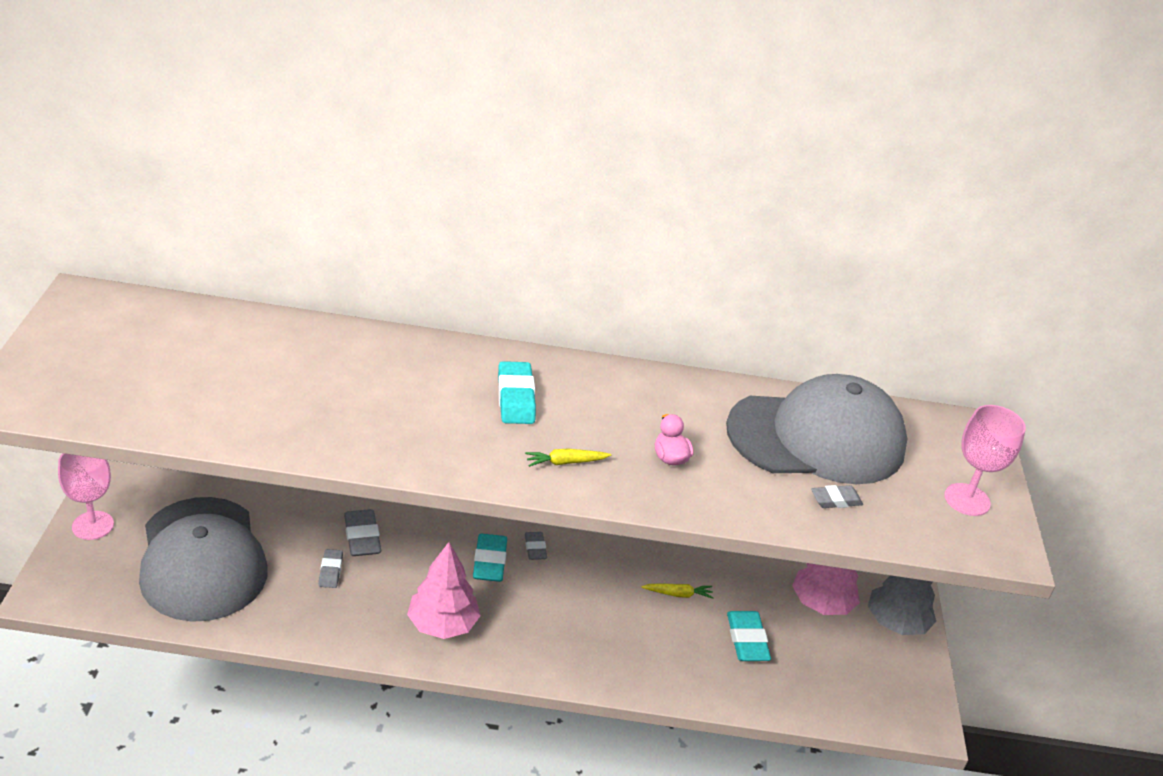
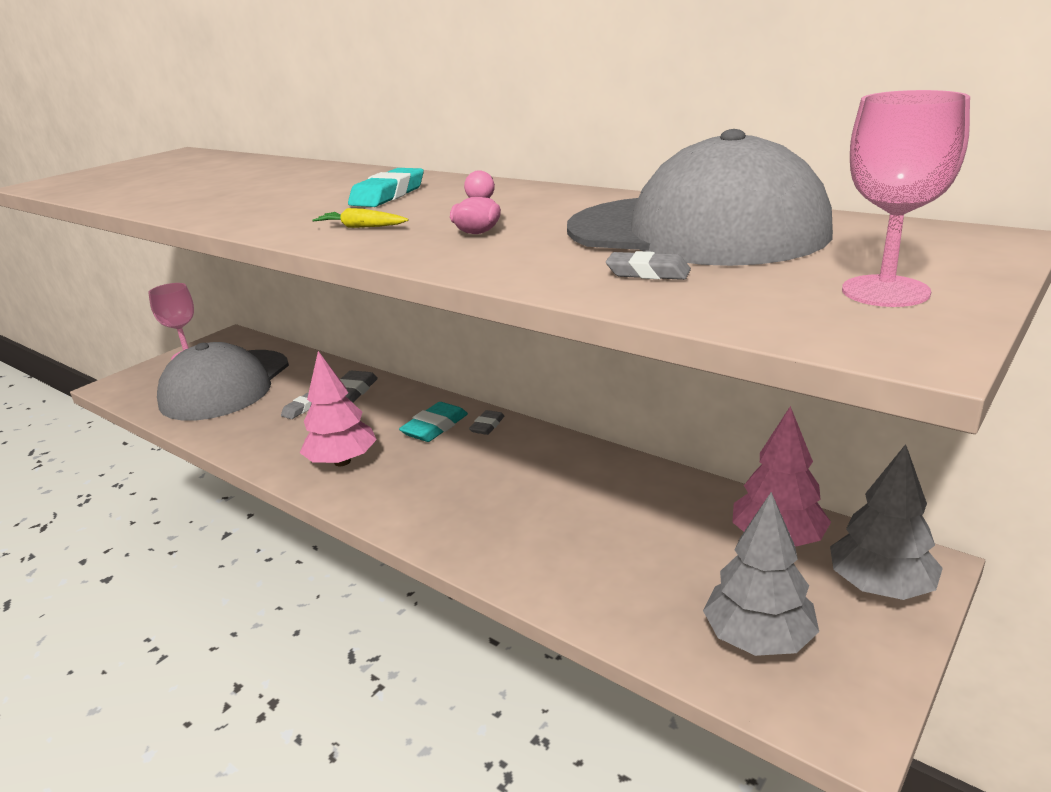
camera: 40 degrees right, 10 degrees down
yellow carrot [641,583,714,599] -> none
turquoise eraser [727,611,771,661] -> none
none -> grey tree [703,492,819,656]

